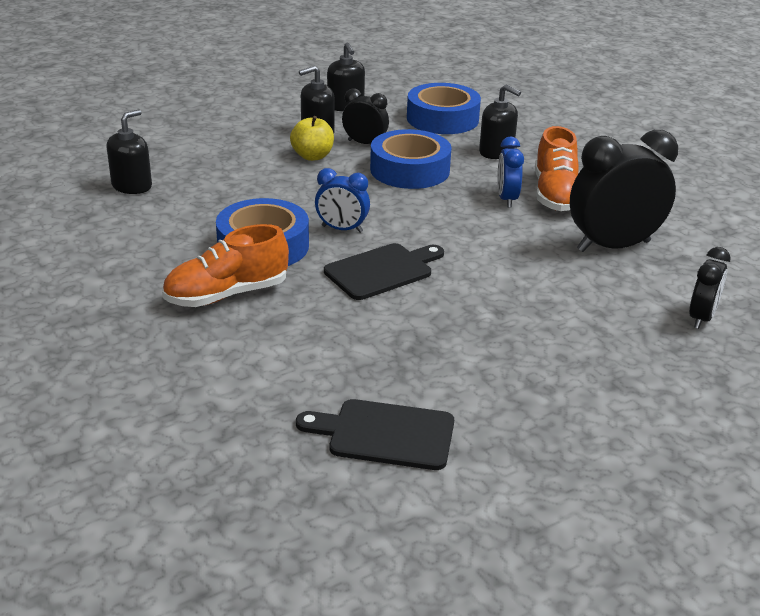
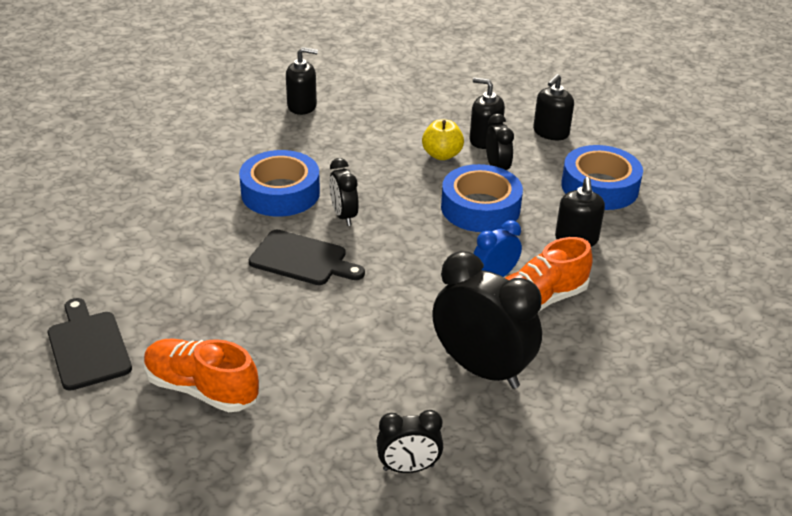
camera: 55 degrees right, 5 degrees up
orange shoe [162,224,289,307] -> orange shoe moved to [144,338,259,412]
blue clock [315,168,370,233] -> black clock [329,158,359,226]

